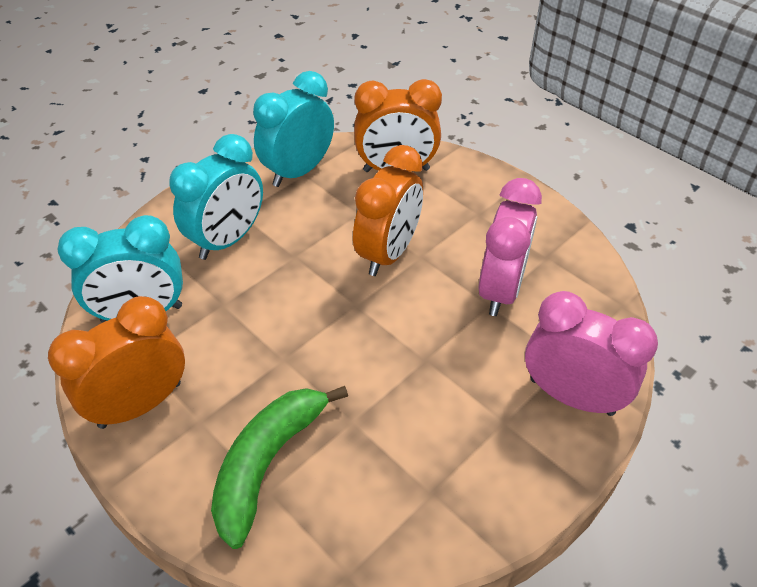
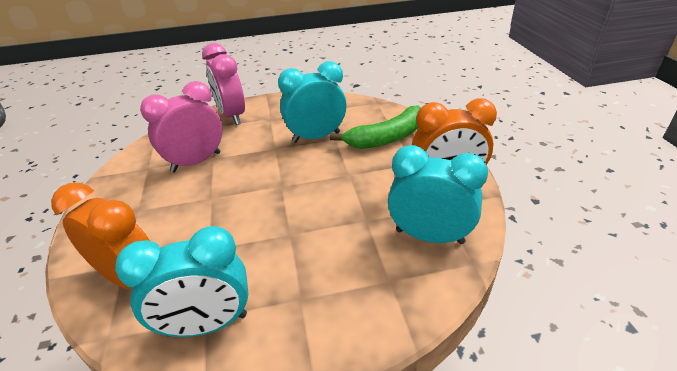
camera: 145 degrees left, 10 degrees down
turquoise clock [169,134,263,260] -> turquoise clock moved to [278,61,347,143]
orange clock [353,145,423,276] -> none

